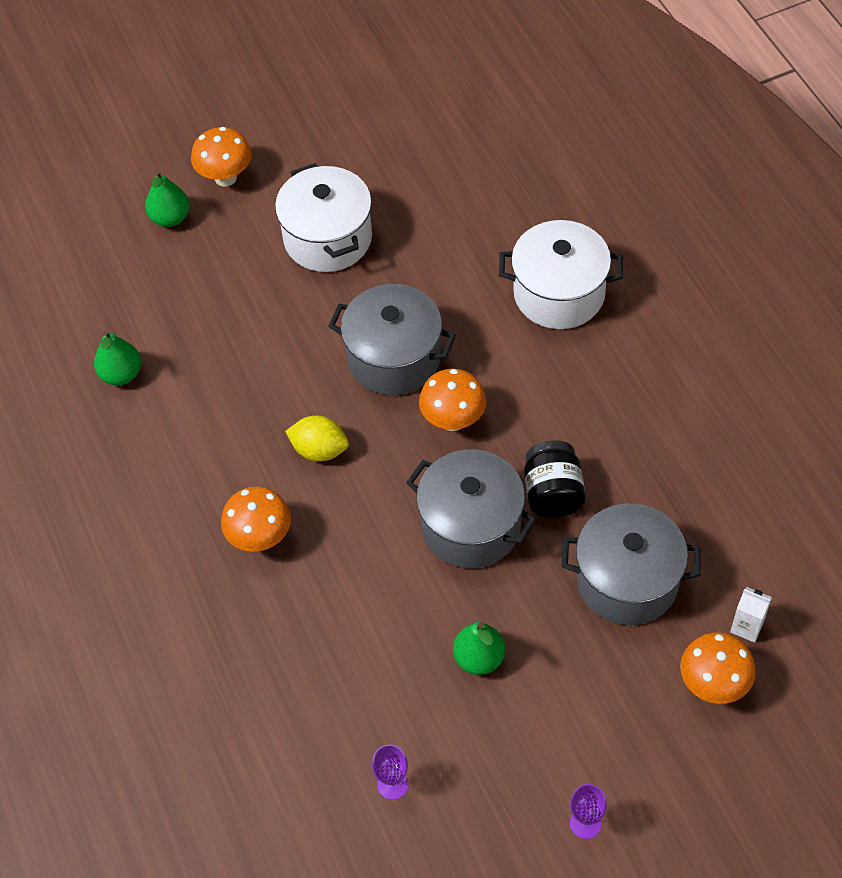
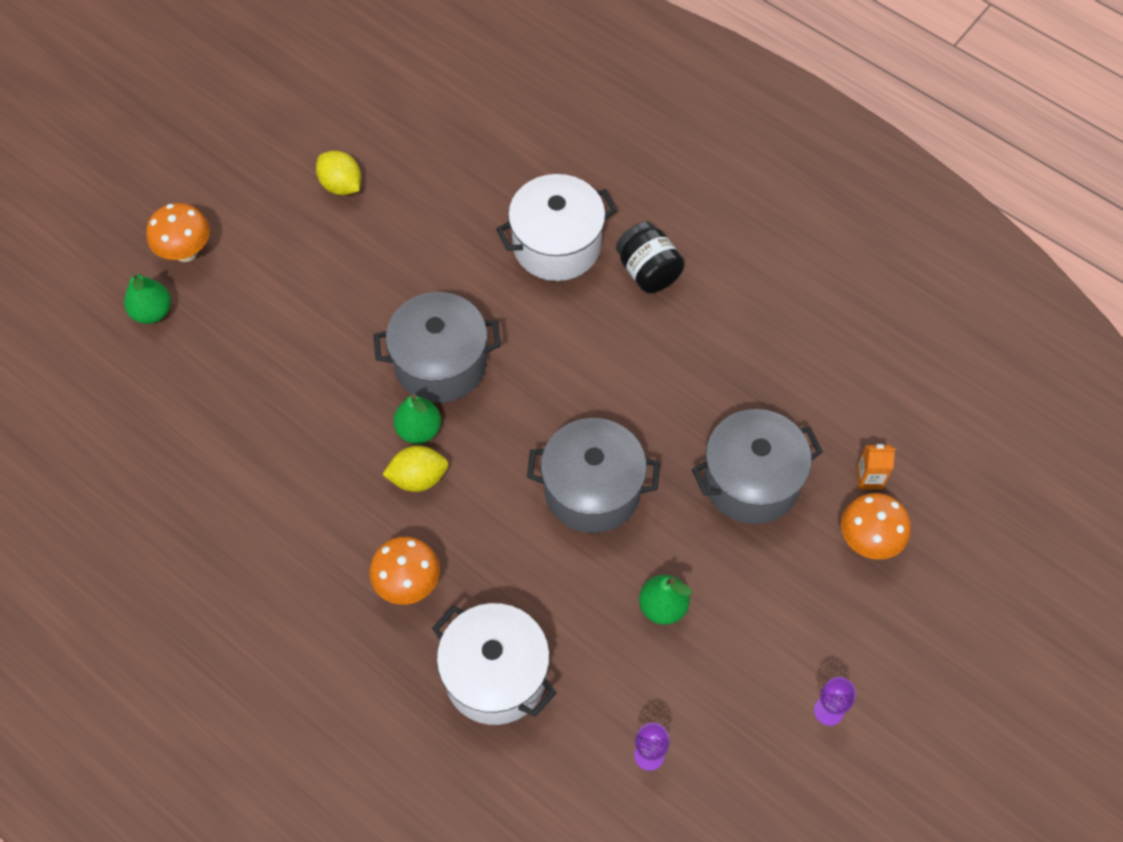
camera: 30 degrees left, 5 degrees up
green pear [94,330,141,385] -> green pear moved to [393,394,441,444]
white pot [275,163,372,272] -> white pot moved to [432,603,556,725]
orange mushroom [419,369,487,431] -> none
black jar [524,440,586,518] -> black jar moved to [616,221,685,293]
white carton [730,587,772,643] -> orange carton [856,444,896,489]
none -> yellow lemon [316,151,361,195]

